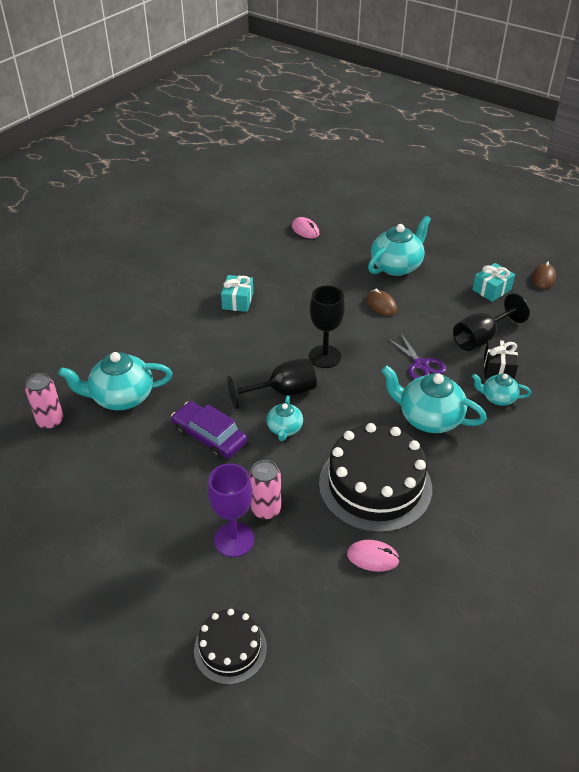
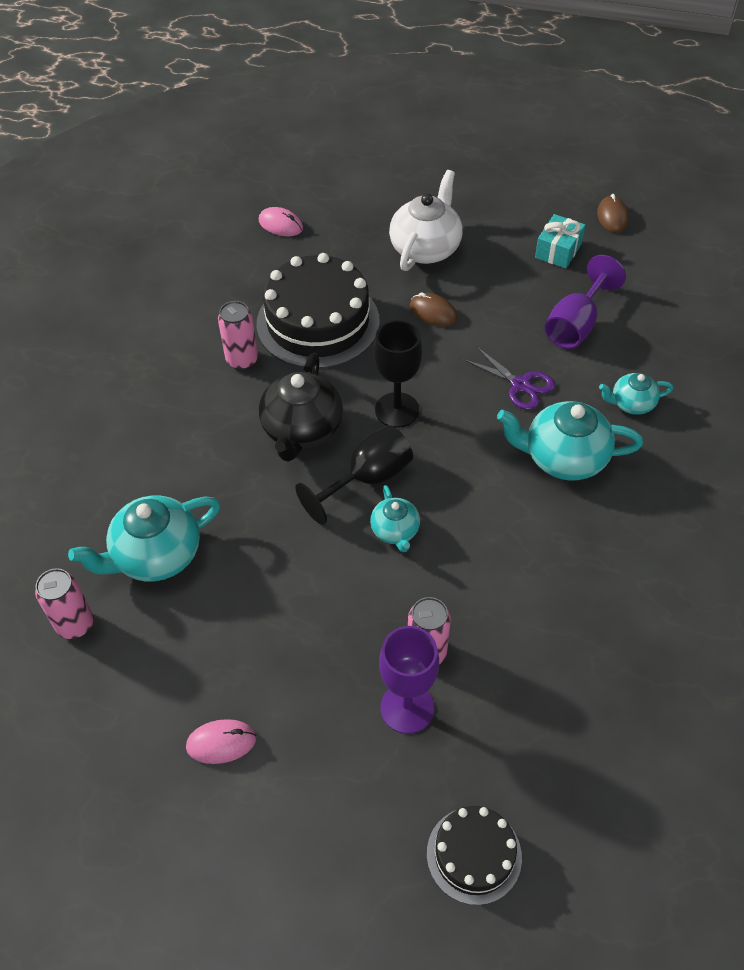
camera: 20 degrees left, 10 degrees up
purple car [171,401,247,459] -> none
turquoise gift [221,275,253,312] -> pink can [218,301,258,370]
black cake [319,423,432,533] -> black cake moved to [257,253,380,369]
pink mouse [347,540,400,572] -> pink mouse moved to [186,719,256,764]
turquoise teapot [368,216,431,276] -> white teapot [389,170,463,271]
black goblet [453,293,530,351] -> purple goblet [544,255,626,349]
black gift [484,340,518,379] -> none
none -> black teapot [259,353,343,461]

